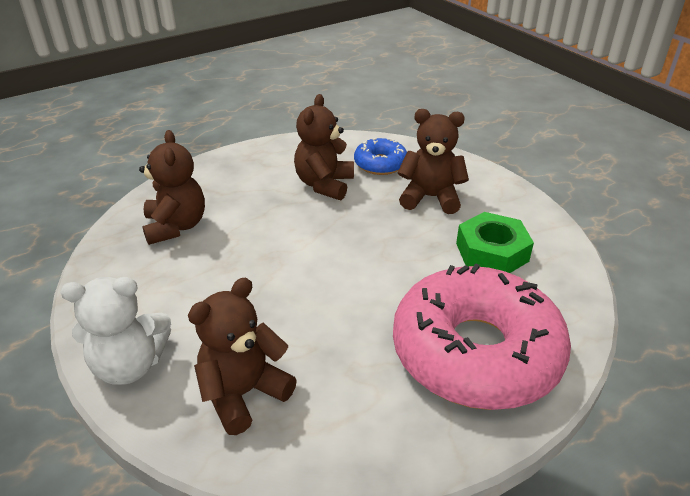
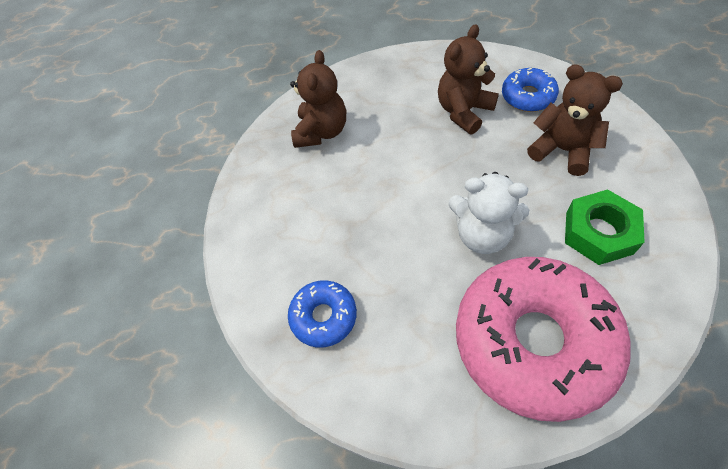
camera: 30 degrees right, 20 degrees up
white teddy bear [60,277,171,385] -> white teddy bear moved to [448,172,529,254]
brown teddy bear [188,278,297,435] -> blue donut [288,280,357,348]

